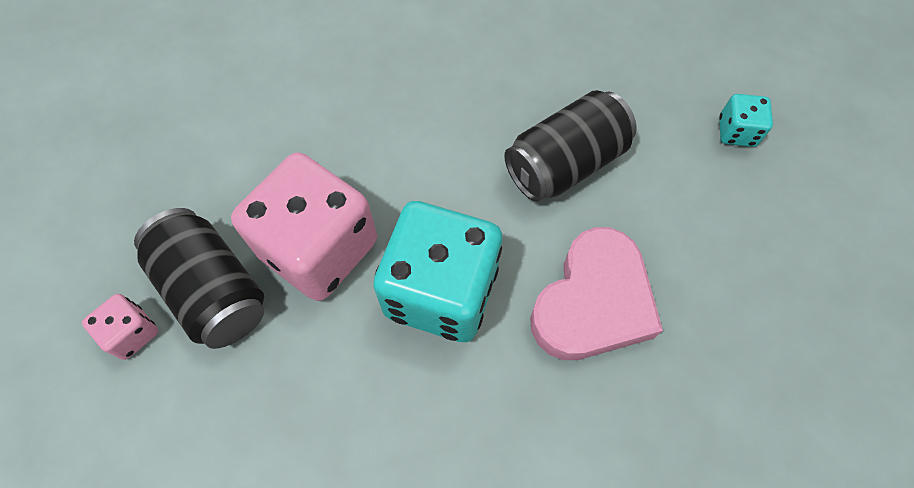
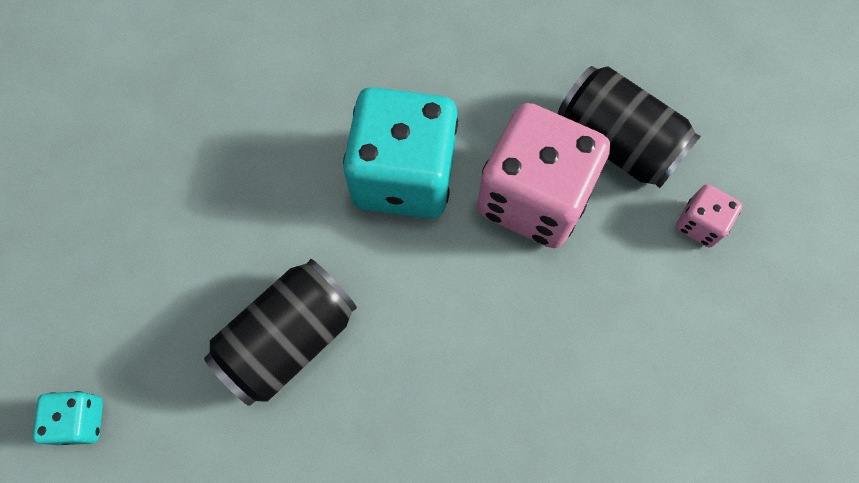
camera: 170 degrees right, 5 degrees up
pink dice [82,294,159,360] -> pink dice moved to [676,184,743,248]
pink heart [530,227,663,360] -> none

